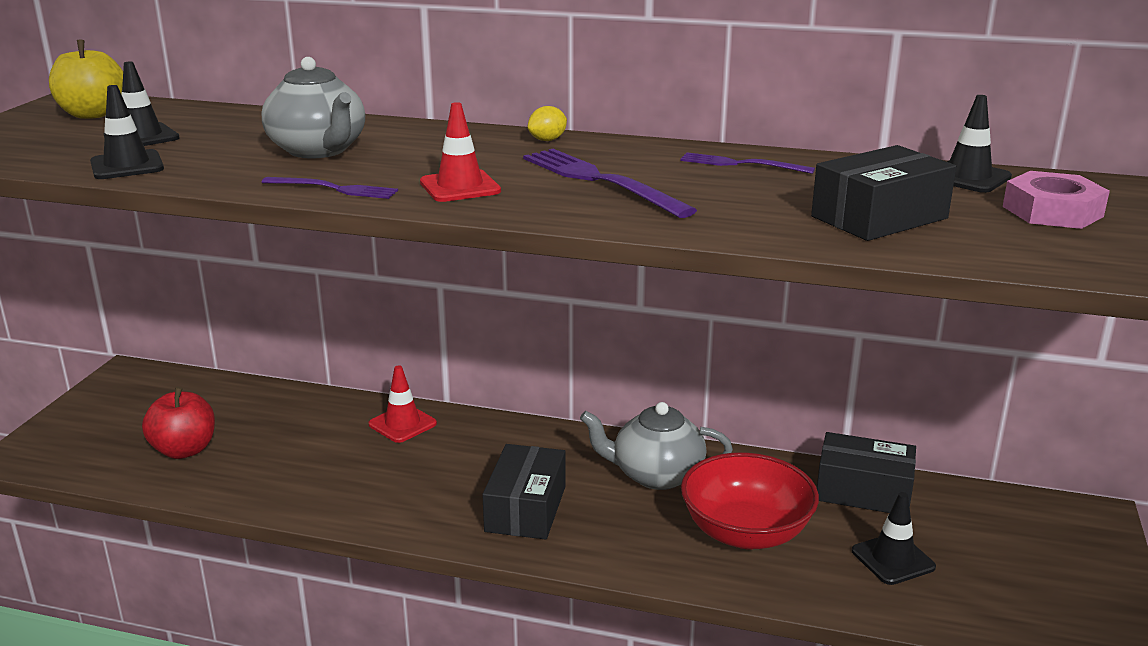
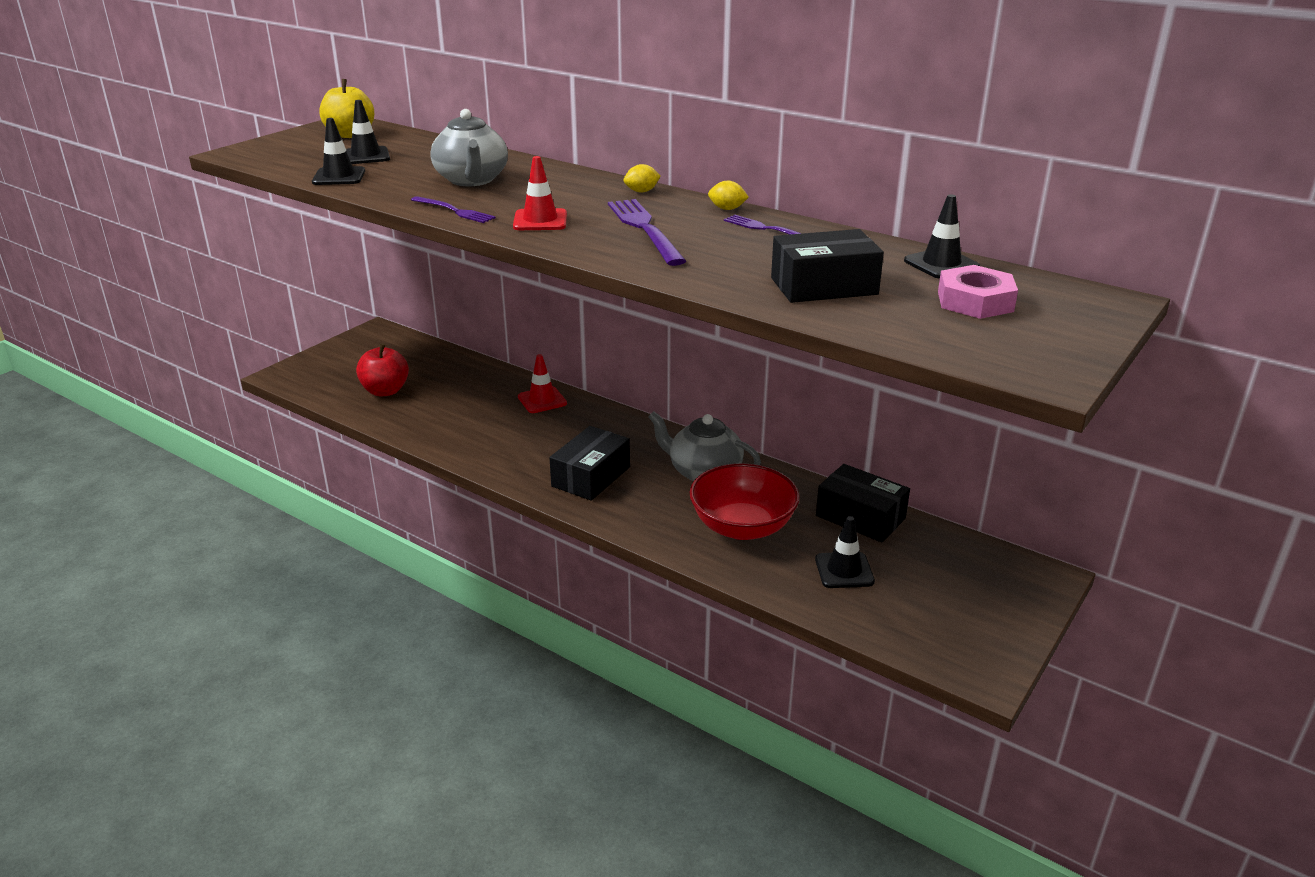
camera: 20 degrees right, 5 degrees up
none -> yellow lemon [708,181,749,210]

